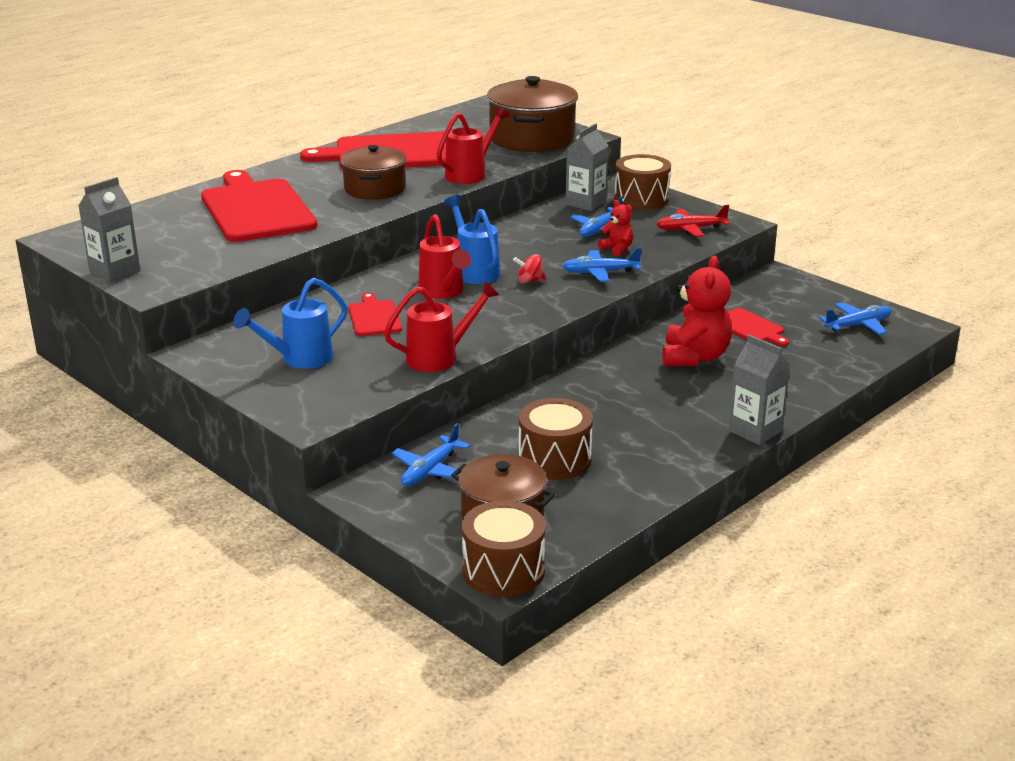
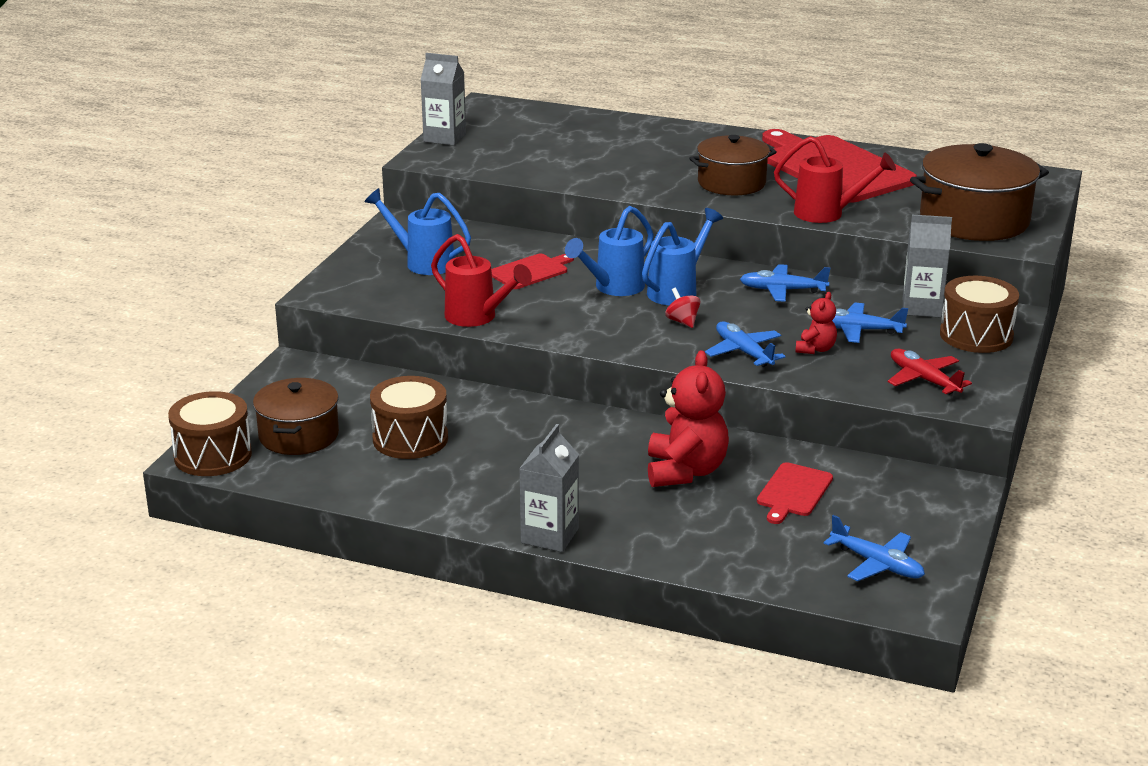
camera: 65 degrees right, 0 degrees up
red cutting board [201,170,318,242] -> none
blue plane [391,423,470,486] -> blue plane moved to [740,264,831,302]
red watering can [418,214,471,299] -> blue watering can [565,206,654,296]
red teddy bear [662,256,732,366] -> red teddy bear turned 75 degrees counterclockwise [648,350,729,487]

